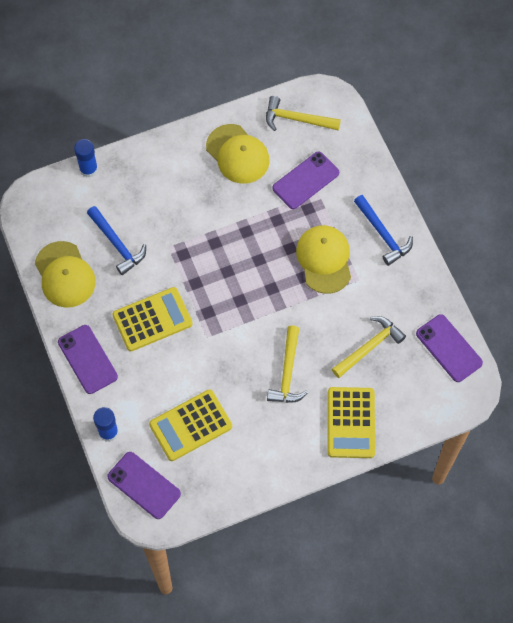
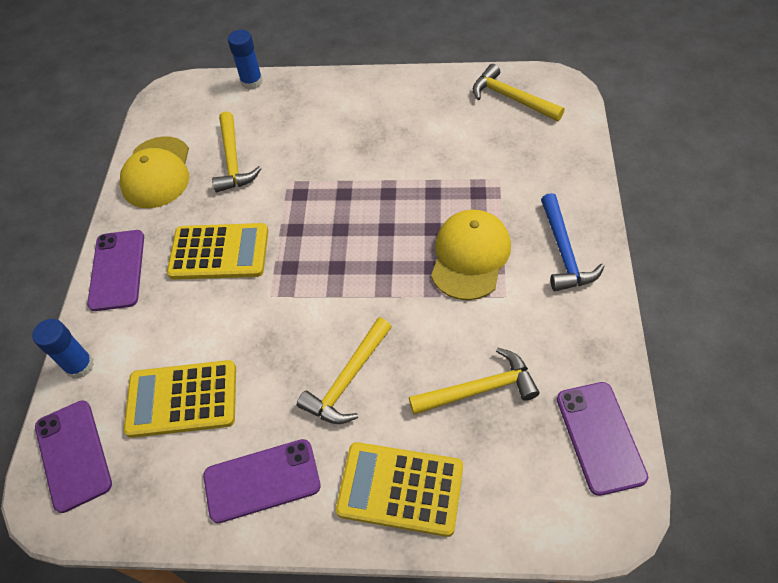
camera: 30 degrees right, 10 degrees down
blue hammer [87,206,146,275] -> yellow hammer [212,111,262,192]
yellow cap [206,124,270,184] -> none
purple phone [273,152,339,209] -> purple phone moved to [203,439,321,523]
yellow calculator [327,387,375,458] -> yellow calculator turned 75 degrees clockwise [336,442,463,537]

